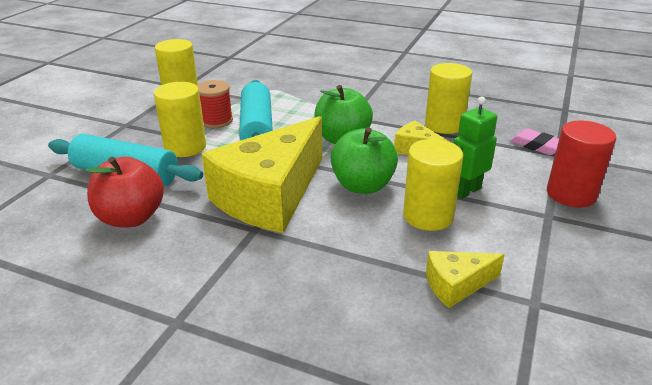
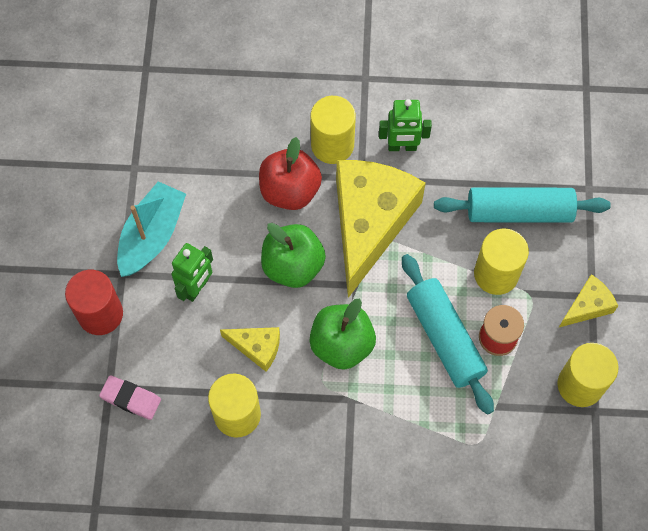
camera: 160 degrees right, 35 degrees up
red apple [86,157,164,227] -> red apple moved to [259,137,322,210]
yellow cylinder [403,139,463,231] -> yellow cylinder moved to [310,96,356,164]
yellow cheese [426,251,505,308] -> yellow cheese moved to [559,274,618,327]
none -> turquoise boat [117,181,186,277]
none -> green robot [379,99,432,151]

